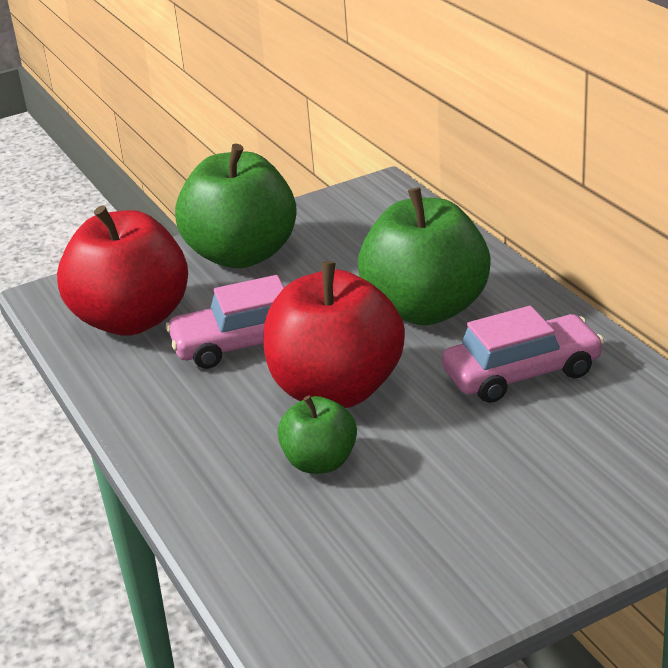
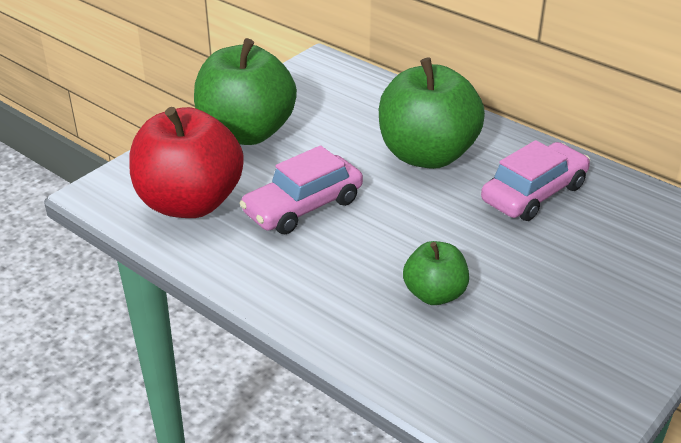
camera: 25 degrees left, 5 degrees up
red apple [263,261,405,408] -> none

